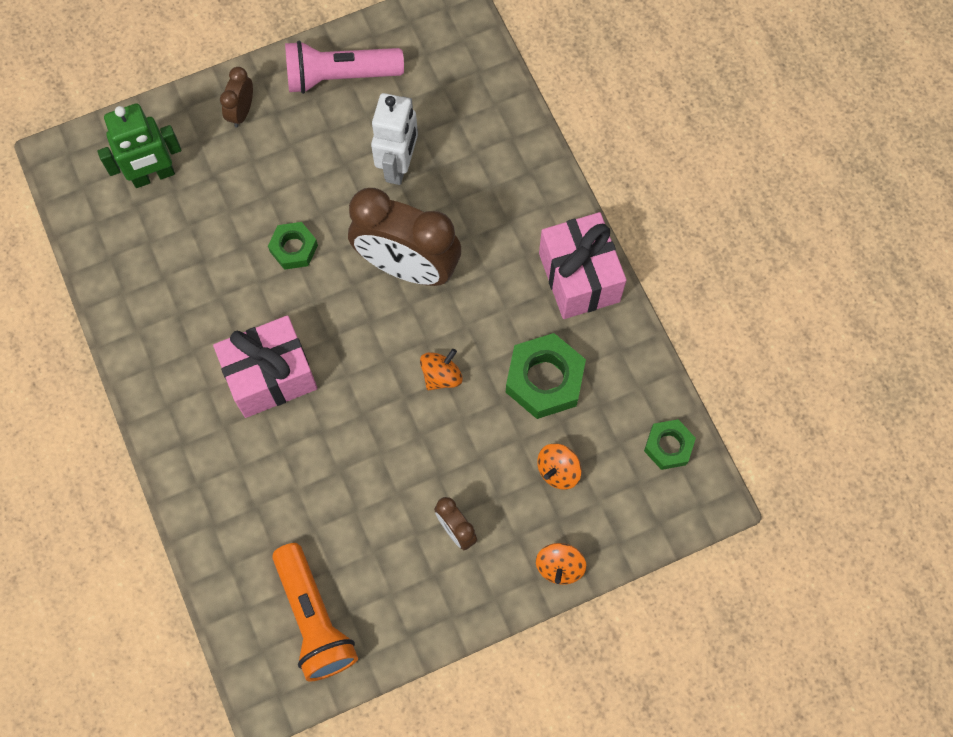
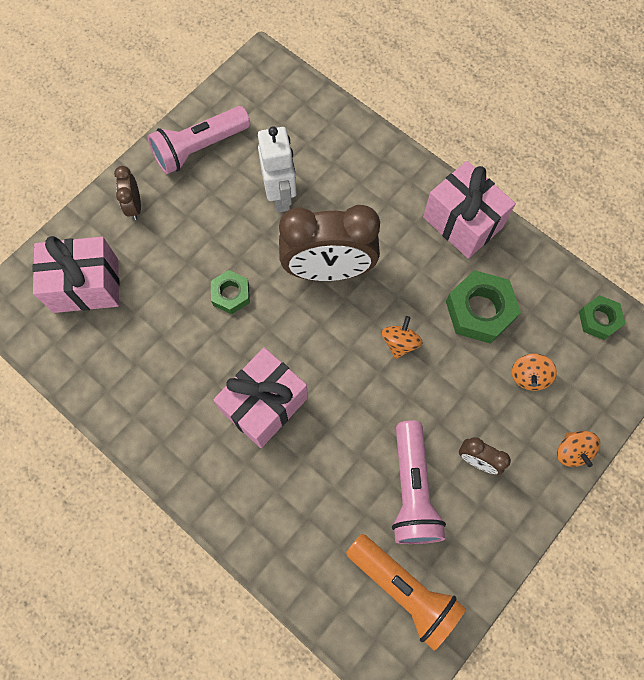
camera: 25 degrees left, 0 degrees up
green robot [98,103,182,188] -> pink gift [32,236,119,313]
none -> pink flashlight [392,420,446,544]

